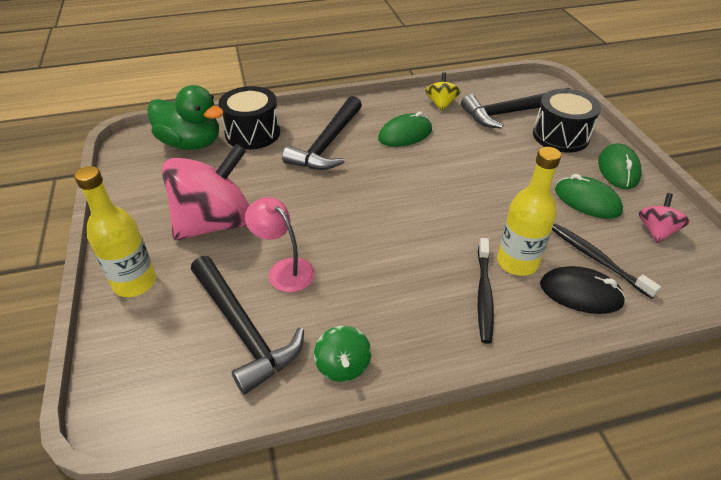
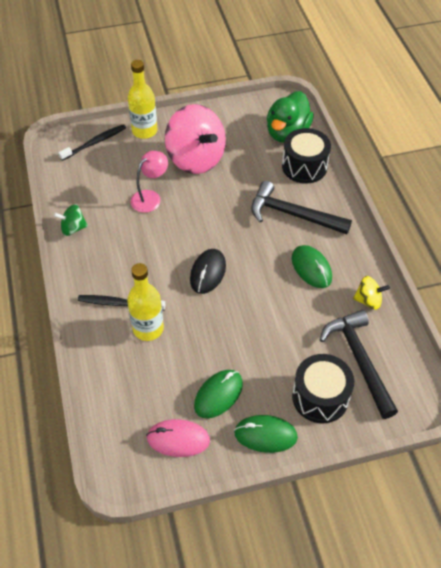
camera: 90 degrees right, 10 degrees up
black hammer [191,256,304,395] -> none
black mouse [540,266,626,314] -> black mouse moved to [190,249,226,294]
black toothbrush [552,224,661,299] -> black toothbrush moved to [58,124,126,161]
pink spinning top [639,193,690,243] -> pink mouse [146,419,210,457]

